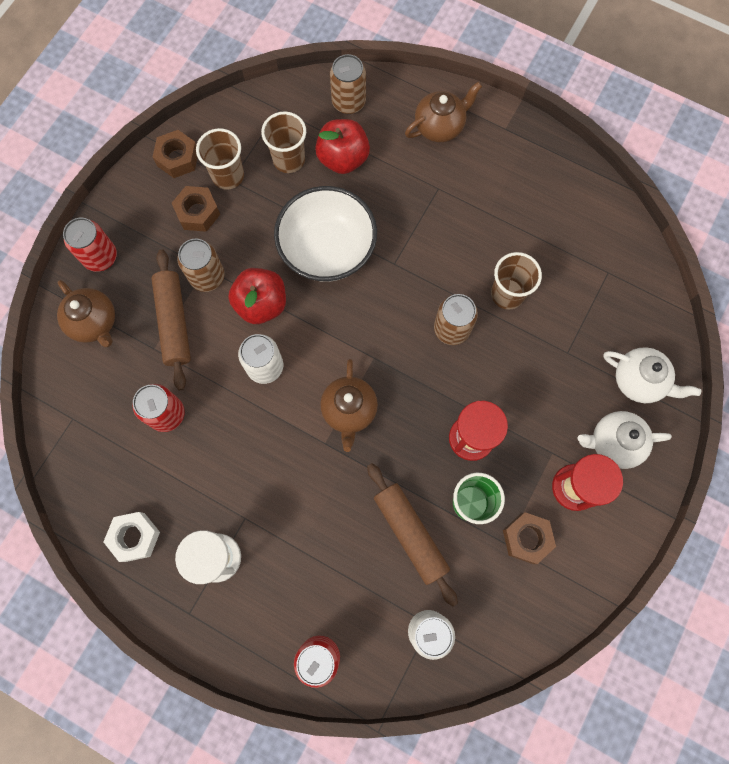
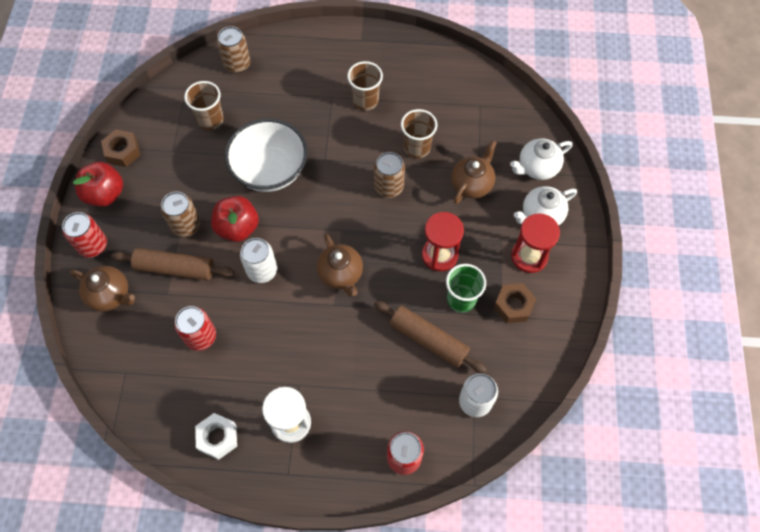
camera: 25 degrees left, 10 degrees down
brown rolling pin [151,249,191,390] -> brown rolling pin turned 45 degrees counterclockwise [111,248,234,280]
brown nut [172,186,220,232] -> none
brown cup [196,128,244,190] -> brown cup moved to [347,61,383,111]
red apple [315,119,370,174] -> red apple moved to [73,162,123,207]
brown teapot [405,82,482,142] -> brown teapot moved to [451,140,497,204]
white teapot [603,347,701,403] -> white teapot turned 150 degrees clockwise [510,138,573,180]

